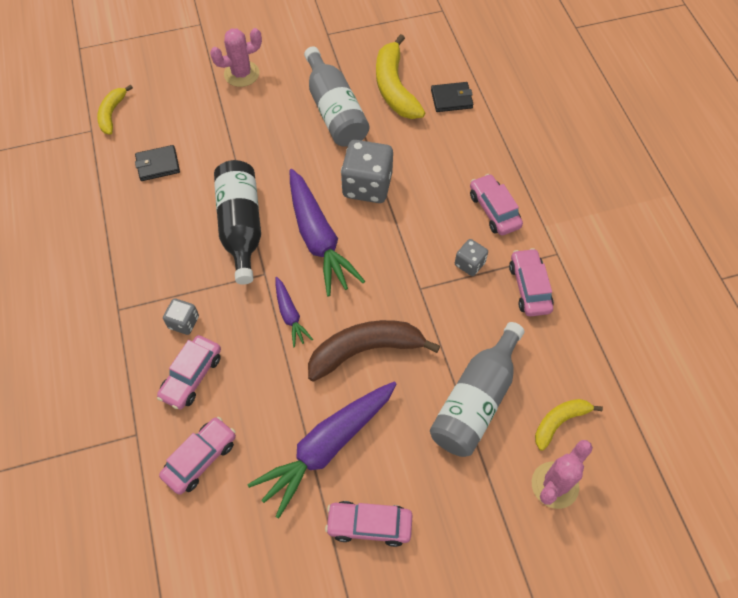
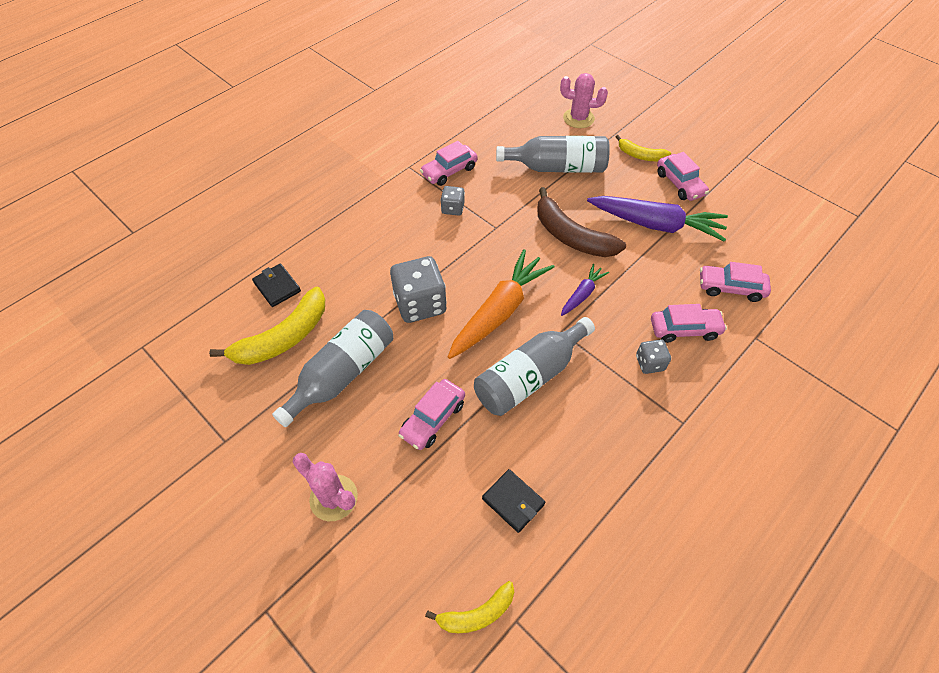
camera: 120 degrees left, 5 degrees down
black bottle [214,160,261,285] -> grey bottle [474,317,595,416]
purple carrot [290,169,365,296] -> orange carrot [448,249,555,359]
pink car [470,174,523,235] -> pink car moved to [398,379,465,450]
yellow banana [535,399,603,451] -> yellow banana moved to [616,135,671,161]

